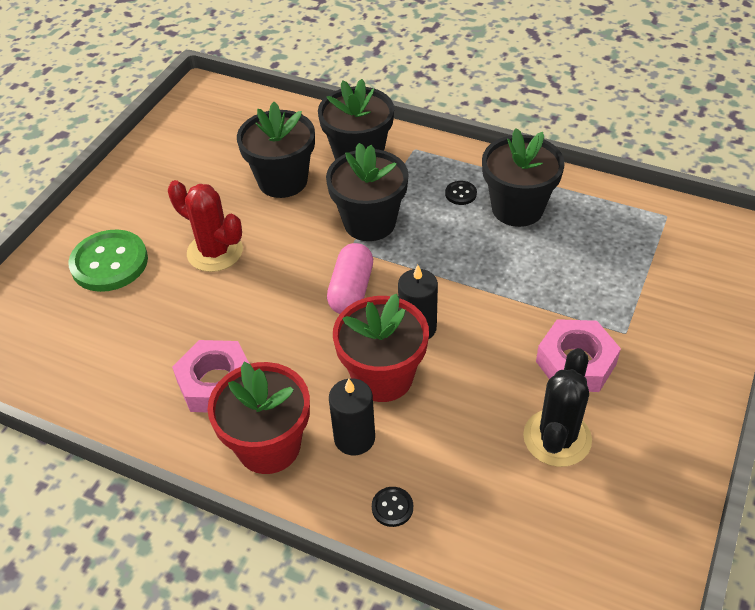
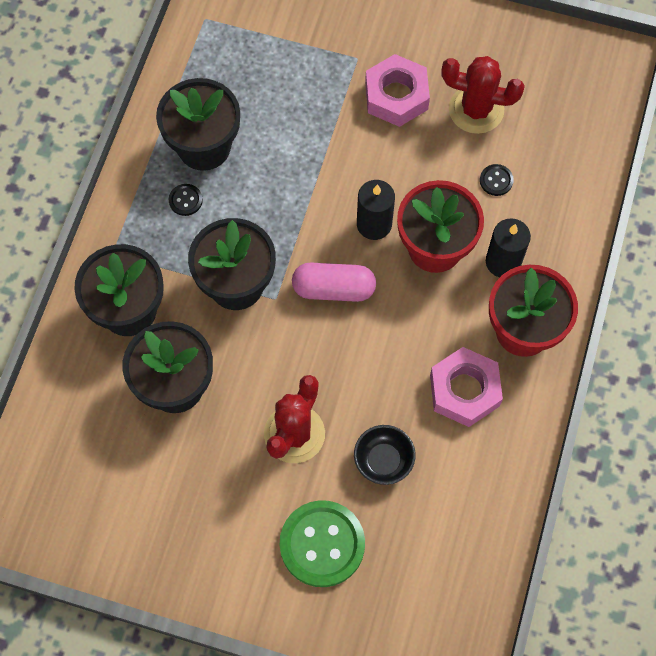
camera: 100 degrees left, 20 degrees up
black button [372,487,413,527] -> black button moved to [480,164,514,196]
black cactus [523,348,592,467] -> red cactus [441,56,525,134]
none -> black bowl [354,425,416,485]

